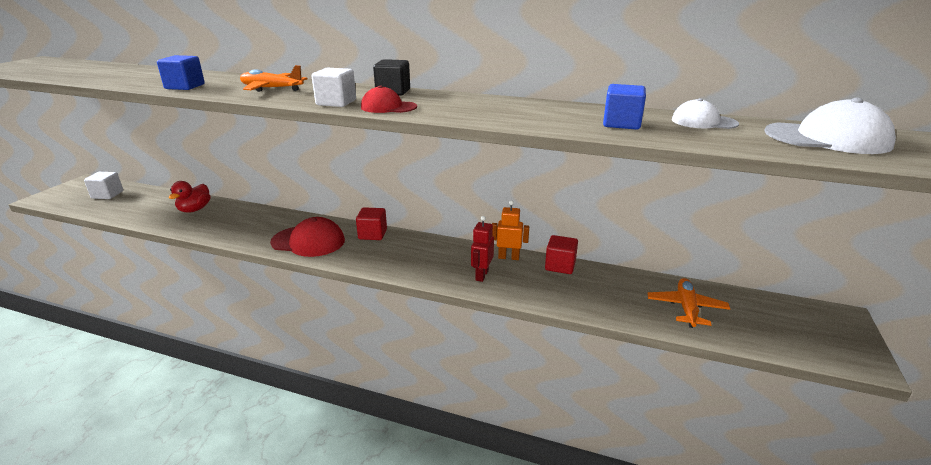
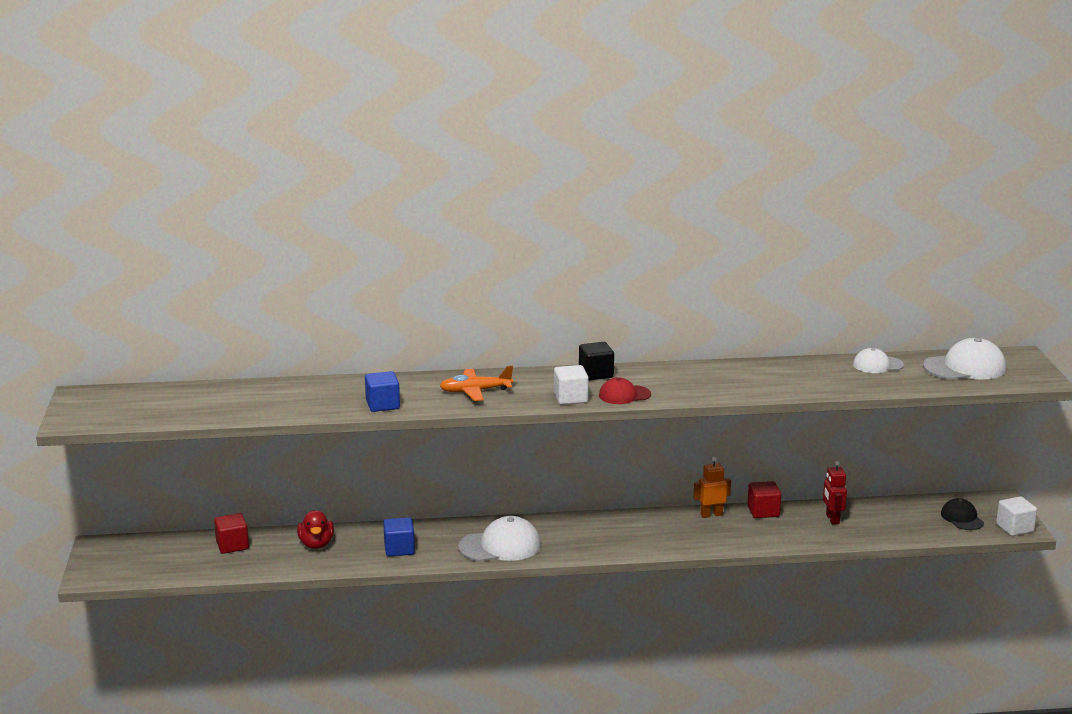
camera: 25 degrees left, 5 degrees down
white cube [84,172,123,199] -> white cube moved to [996,496,1037,536]
red cap [270,217,345,257] -> white cap [458,516,541,562]
red cube [356,207,387,240] -> red cube moved to [214,513,249,554]
red robot [471,216,494,282] -> red robot moved to [823,461,847,525]
blue cube [603,84,646,130] -> blue cube moved to [383,517,415,556]
orange plane [647,278,730,328] -> none
none -> black cap [941,498,984,530]

